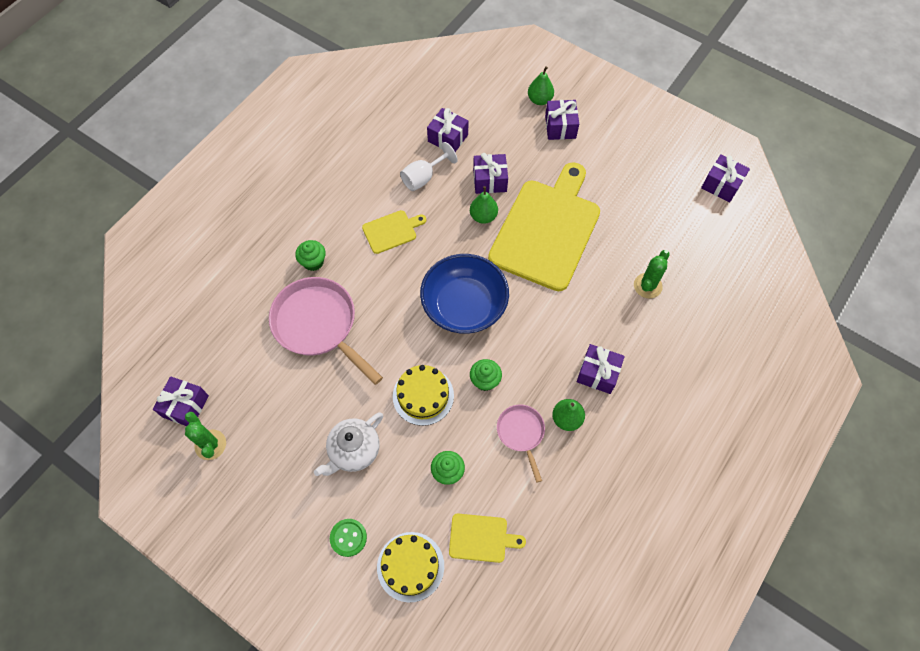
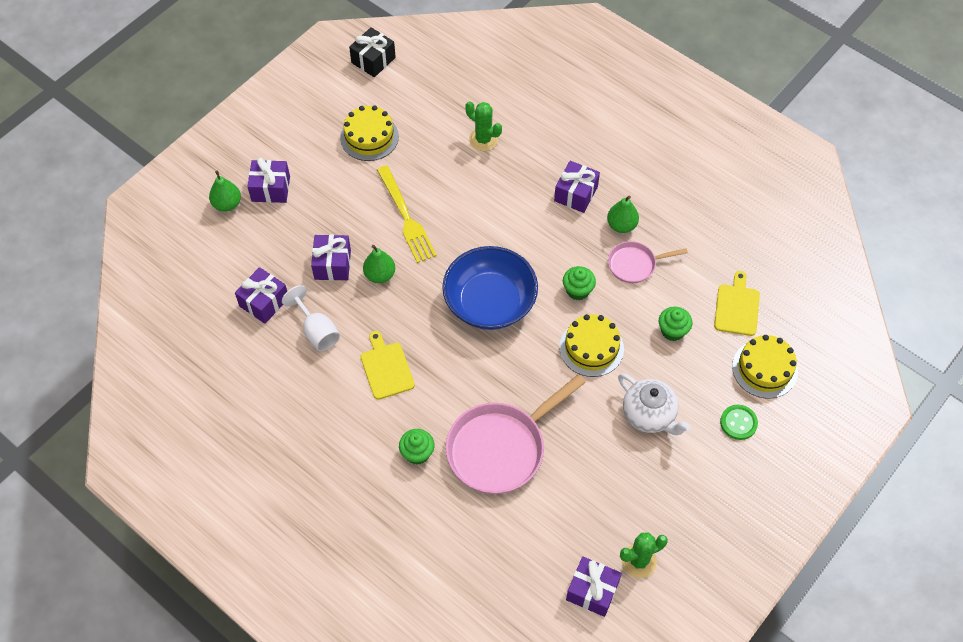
camera: 85 degrees left, 5 degrees down
yellow cutting board [488,162,600,291] -> yellow fork [377,165,437,263]
purple gift [701,154,750,202] -> black gift [349,27,396,77]
none -> yellow cake [340,105,399,161]

